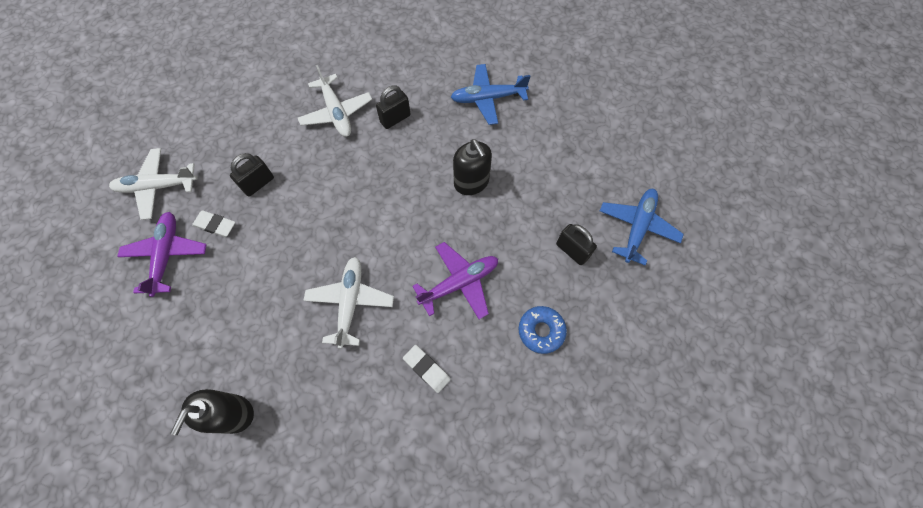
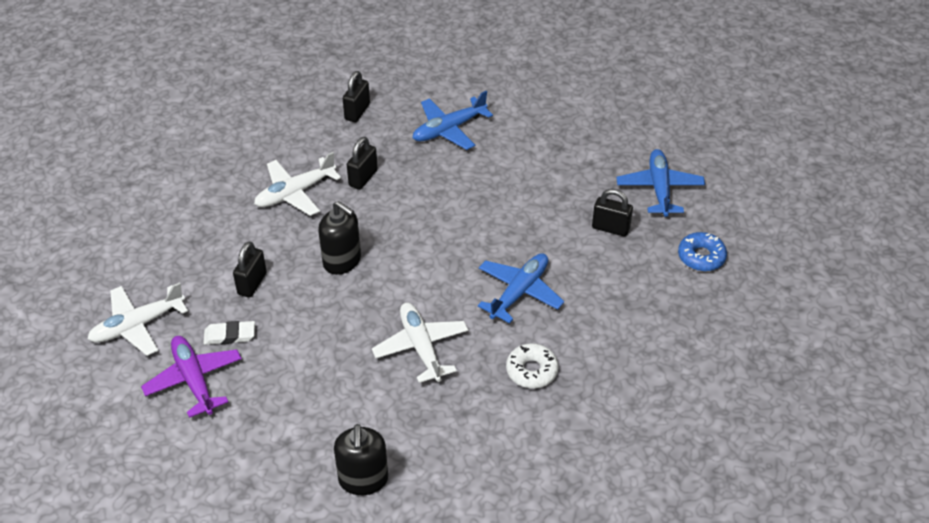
camera: 25 degrees left, 20 degrees down
white plane [298,65,372,137] -> white plane turned 105 degrees clockwise [254,152,341,216]
white eraser [403,345,451,393] -> white donut [506,343,558,388]
purple plane [412,242,498,319] -> blue plane [478,253,564,323]
black soap dispenser [453,139,492,195] -> black soap dispenser moved to [318,201,361,275]
blue donut [518,306,567,354] -> blue donut moved to [678,232,727,271]
none -> black padlock [343,71,370,122]

